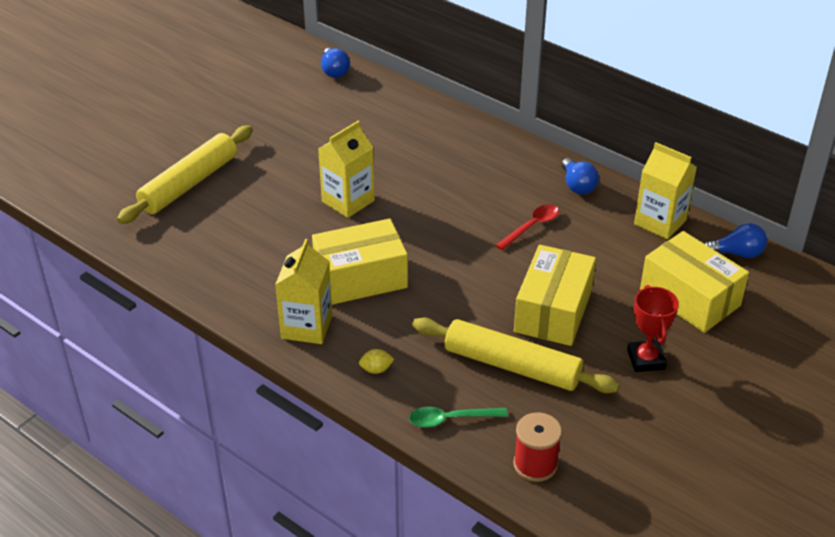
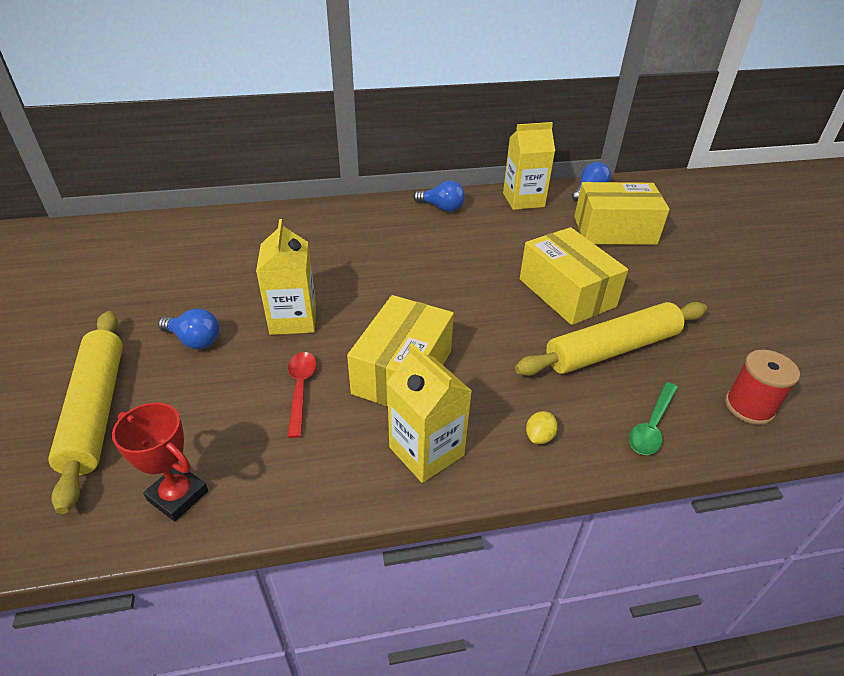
camera: 50 degrees left, 0 degrees up
blue light bulb [321,48,350,78] -> blue light bulb moved to [158,308,220,349]
red spoon [496,204,559,250] -> red spoon moved to [287,352,317,438]
red trophy [627,285,679,372] -> red trophy moved to [112,402,208,521]

